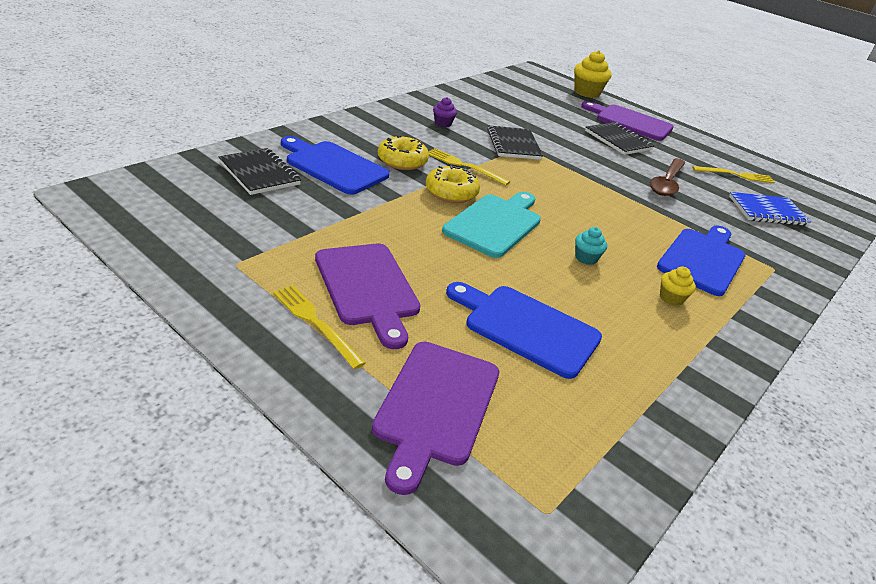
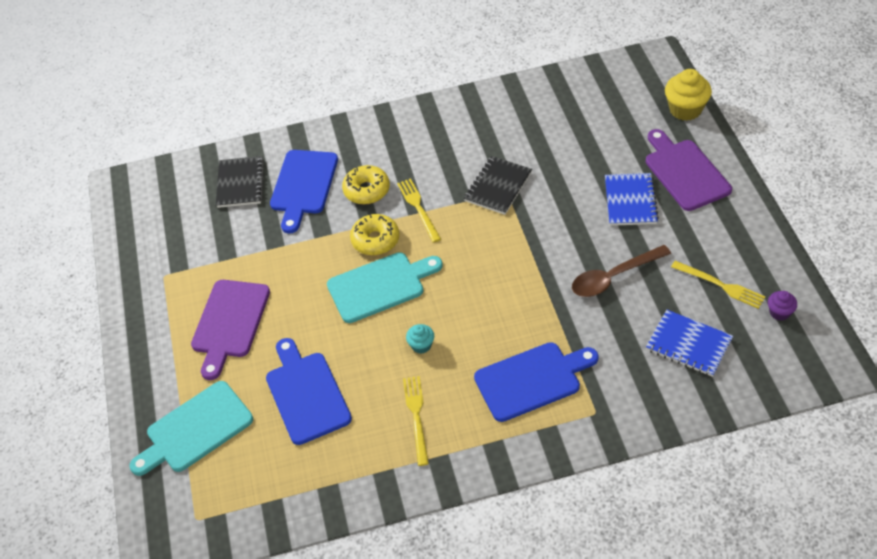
camera: 45 degrees right, 15 degrees up
yellow fork [273,285,366,369] -> yellow fork moved to [403,376,429,466]
blue cutting board [281,136,390,195] -> blue cutting board turned 150 degrees counterclockwise [270,150,338,233]
purple cutting board [372,342,499,495] -> turquoise cutting board [129,381,253,476]
purple cupcake [433,97,457,127] -> purple cupcake moved to [768,291,797,321]
black notebook [585,122,654,155] -> blue notebook [605,173,659,226]
yellow cupcake [660,267,696,306] -> none

